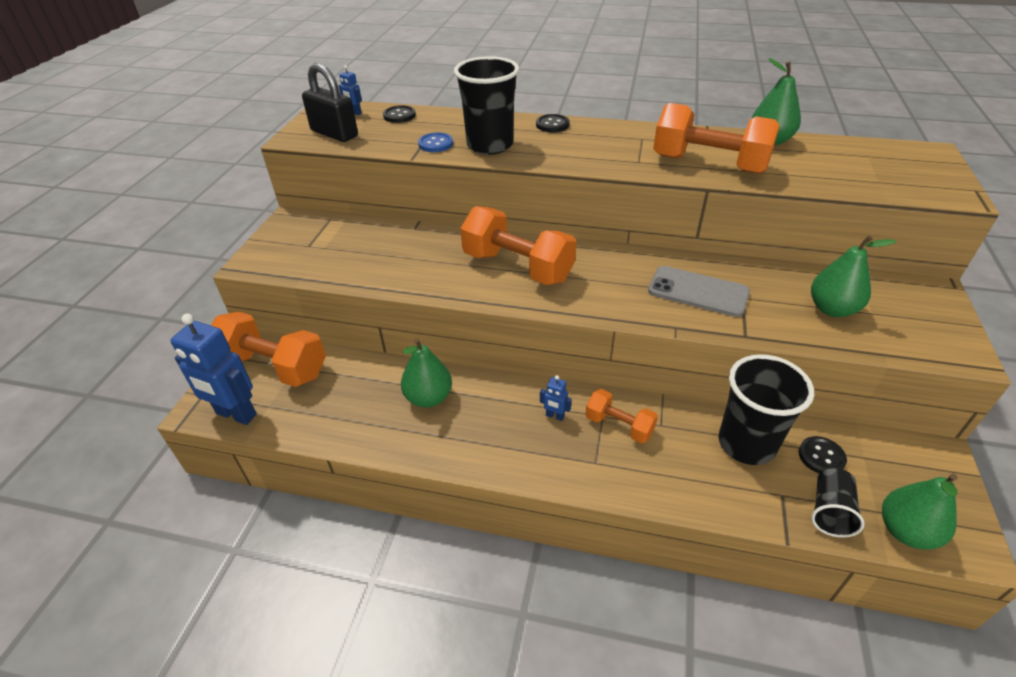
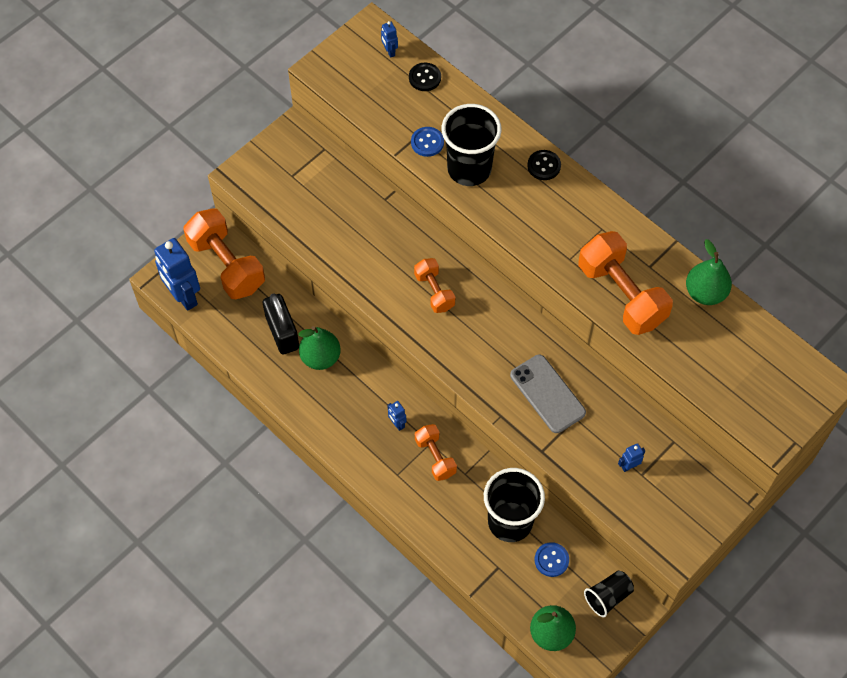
camera: 30 degrees right, 20 degrees up
black padlock [302,63,358,142] -> black padlock moved to [263,293,299,354]
orange dumbbell [460,206,576,285] -> orange dumbbell [414,258,455,313], size x0.55
black button [799,436,847,474] -> blue button [534,542,569,577]
green pear [811,235,896,317] -> blue robot [618,443,645,472]
black cup [811,468,865,538] -> black cup moved to [584,570,634,617]

